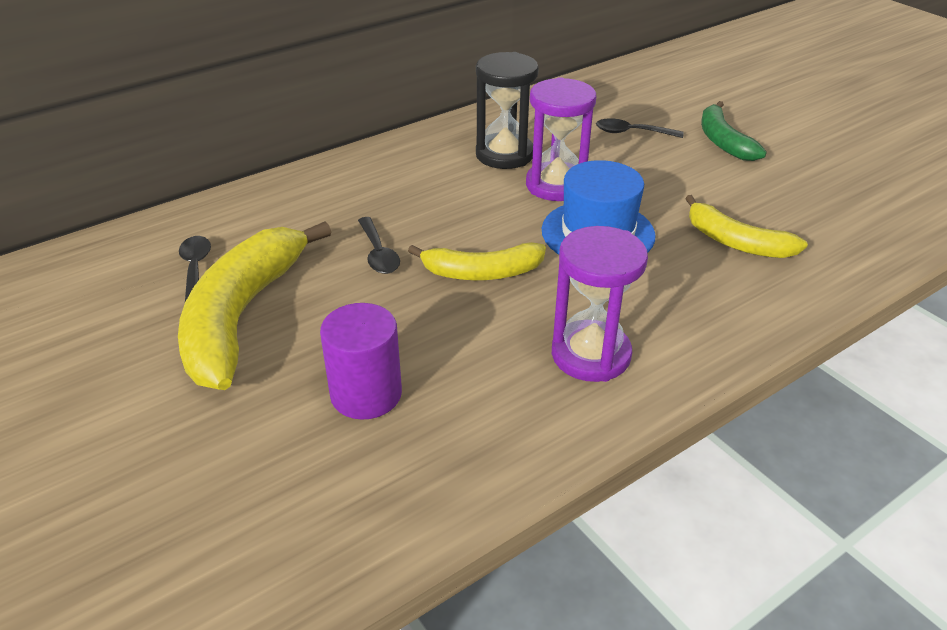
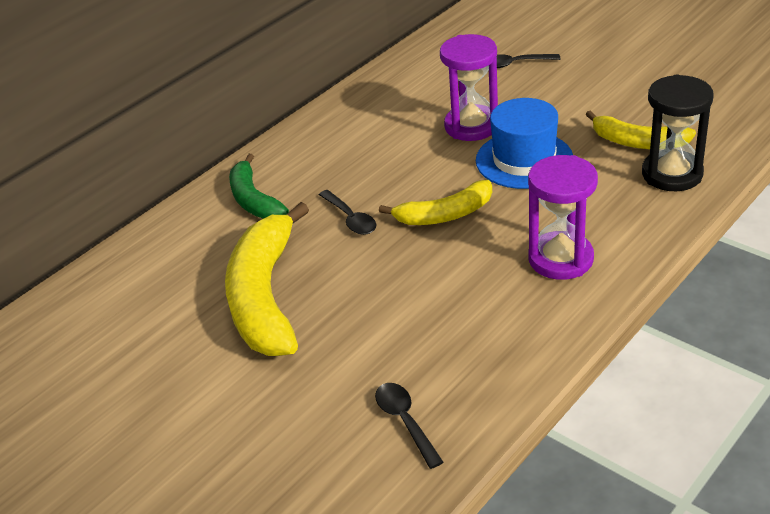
camera: 10 degrees left, 0 degrees up
black spoon [179,236,211,302] -> black spoon moved to [375,383,443,469]
purple cylinder [320,303,402,420] -> none
black hourglass [476,52,539,169] -> black hourglass moved to [642,74,714,191]
green banana [701,101,767,161] -> green banana moved to [229,154,289,219]

